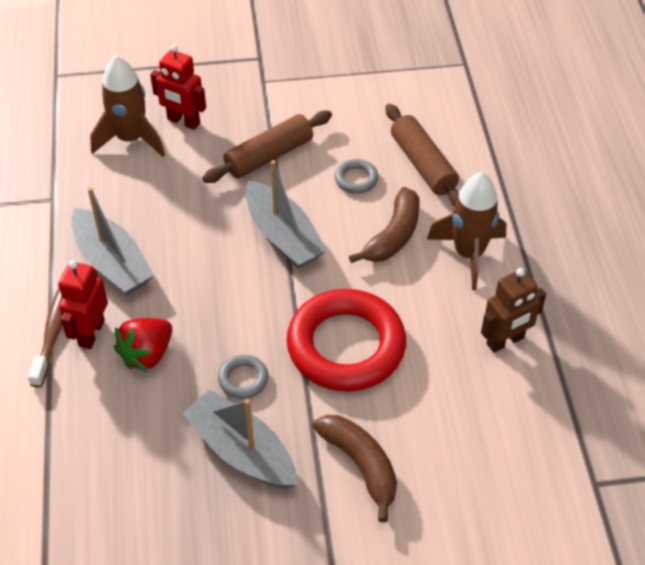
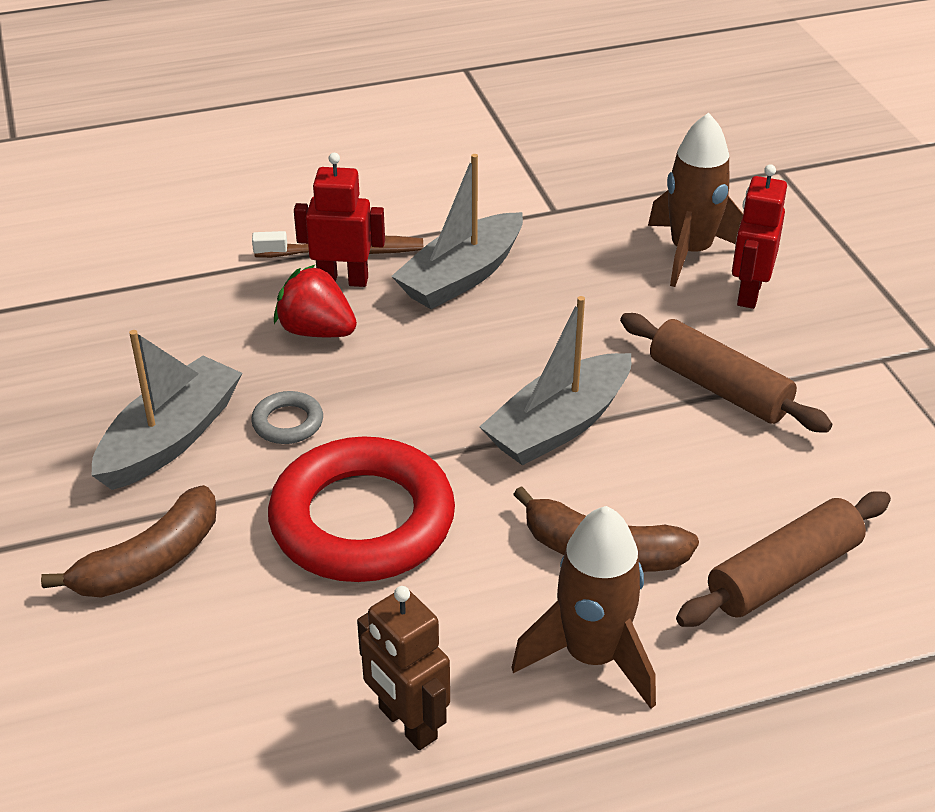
camera: 80 degrees right, 10 degrees down
grey ring [335,159,379,194] -> none

